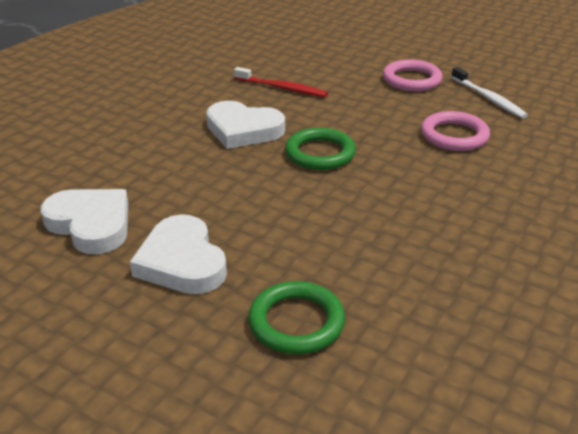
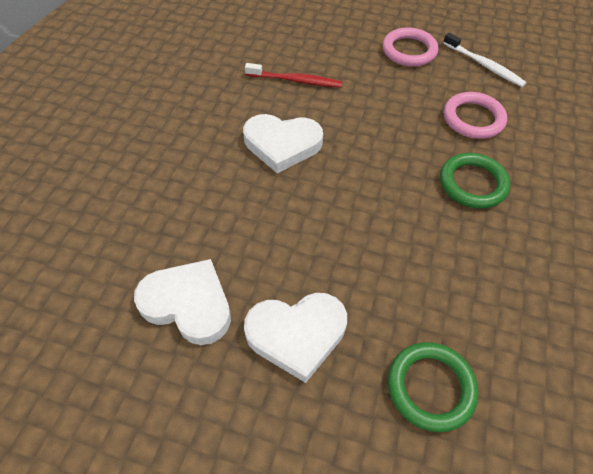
camera: 15 degrees left, 20 degrees up
white heart [130,214,227,294] -> white heart turned 60 degrees counterclockwise [244,293,347,383]
green ring [285,128,356,170] -> green ring moved to [440,153,510,209]

